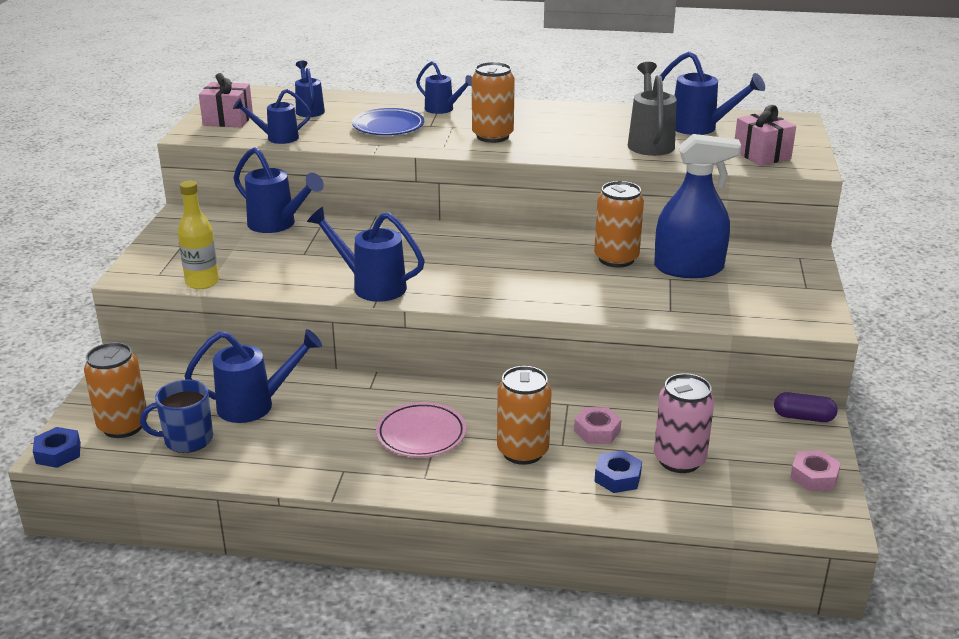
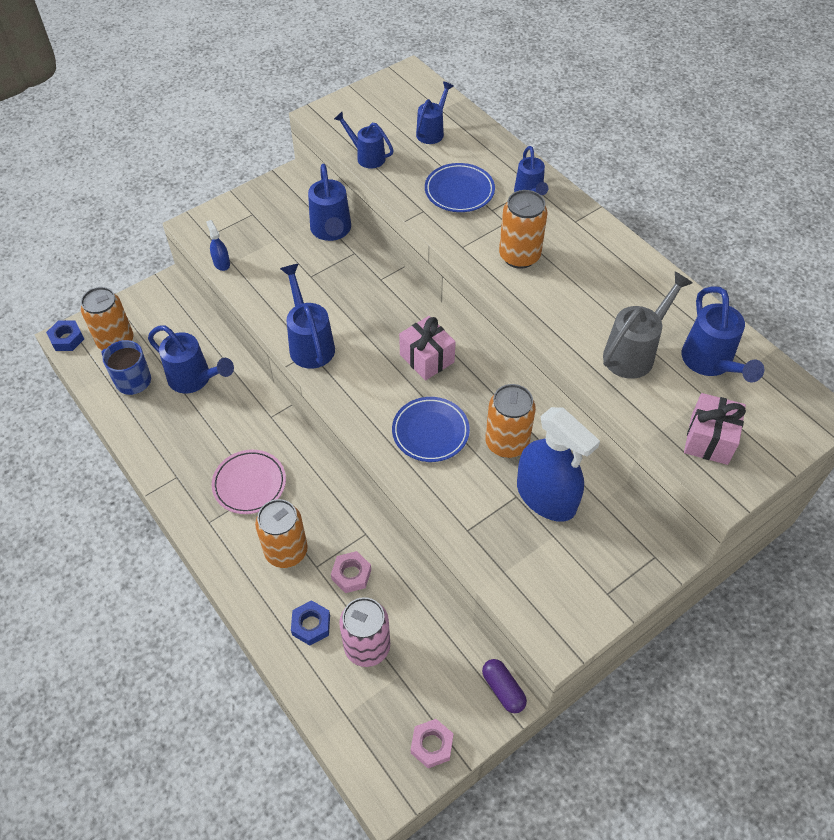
camera: 45 degrees right, 25 degrees up
yellow bottle [177,181,219,289] -> blue spray bottle [206,220,230,271]
pink gift [199,73,253,128] -> pink gift moved to [399,316,456,381]
none -> blue plate [392,397,470,462]

